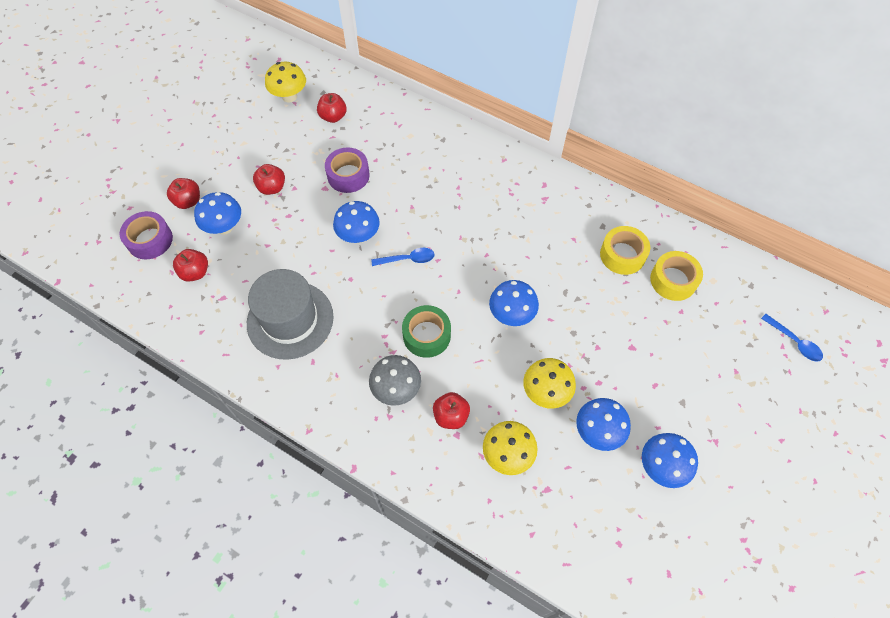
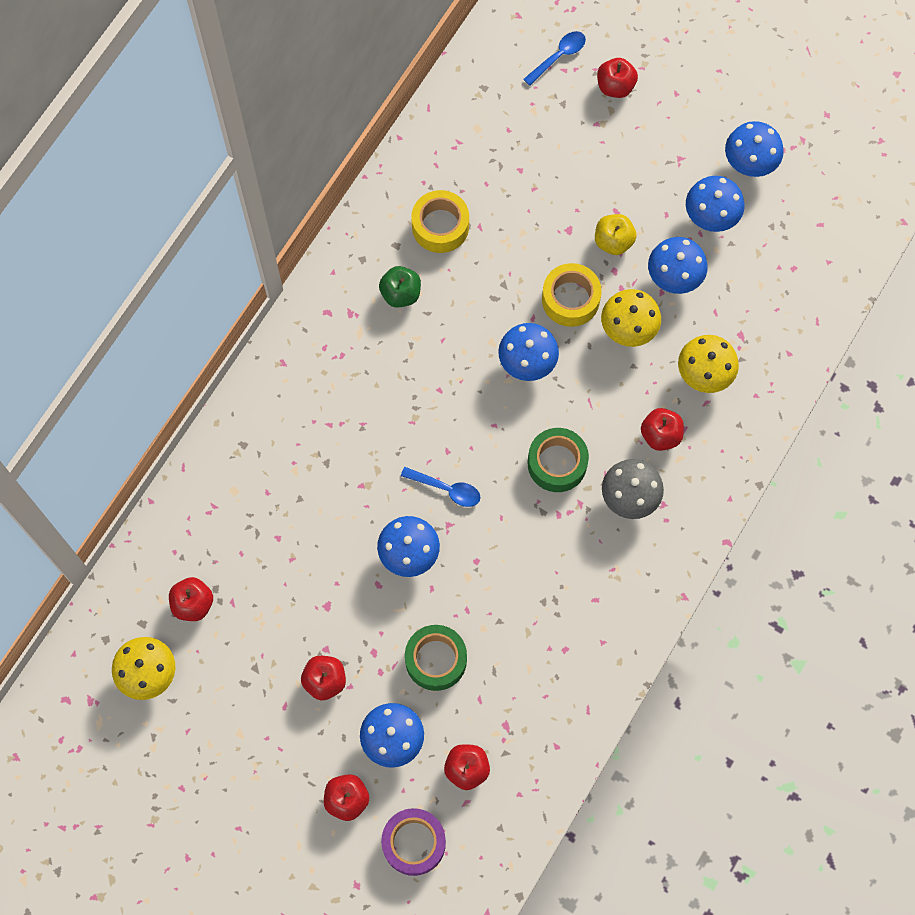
camera: 90 degrees left, 10 degrees up
grey hat [247,269,333,360] -> none
purple tape [325,148,370,193] -> none
blue spoon [371,248,435,266] -> blue spoon turned 120 degrees clockwise [401,467,480,507]
yellow tape [650,251,703,301] -> yellow tape moved to [542,263,602,327]
none -> green apple [379,266,421,308]
none -> green tape [405,625,467,691]
none -> yellow apple [595,214,636,255]
none -> red apple [597,58,638,98]
none -> blue mushroom [725,121,784,177]

